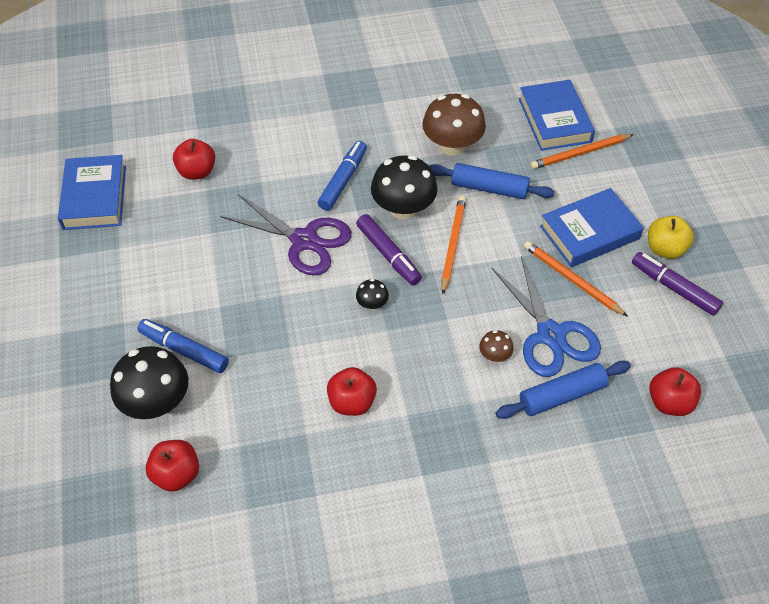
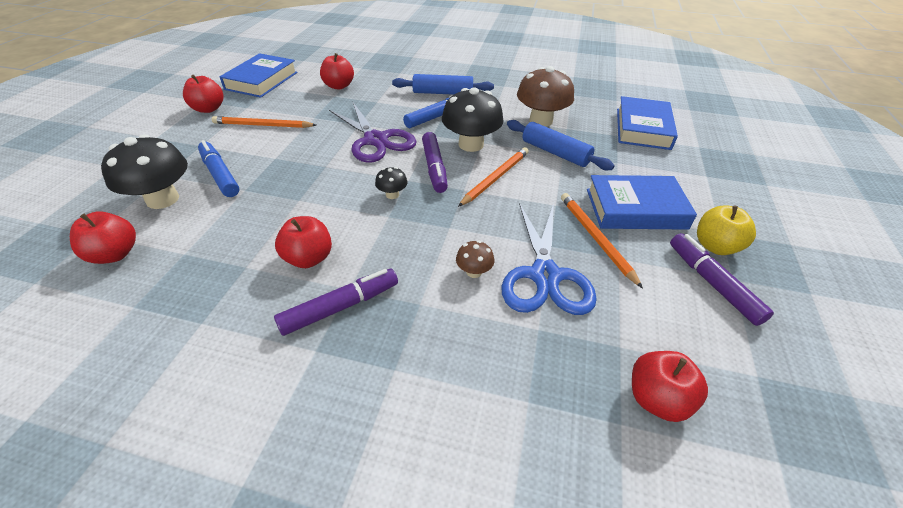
camera: 25 degrees right, 10 degrees down
blue rolling pin [496,361,631,419] -> blue rolling pin moved to [392,74,494,95]
orange pencil [530,134,634,169] -> orange pencil moved to [212,116,316,128]
none -> red apple [183,75,224,113]
none -> purple marker [274,269,398,336]

